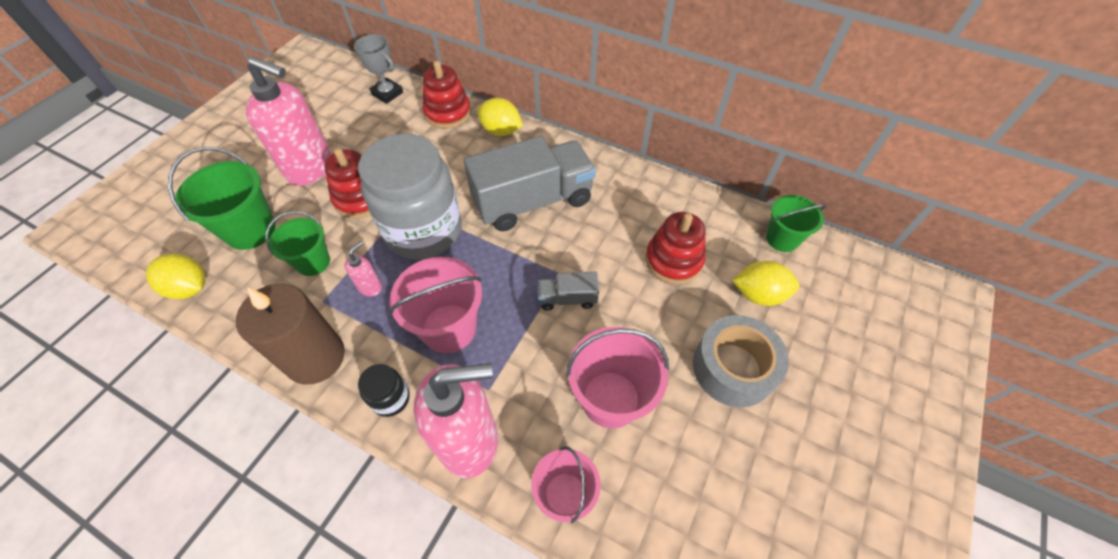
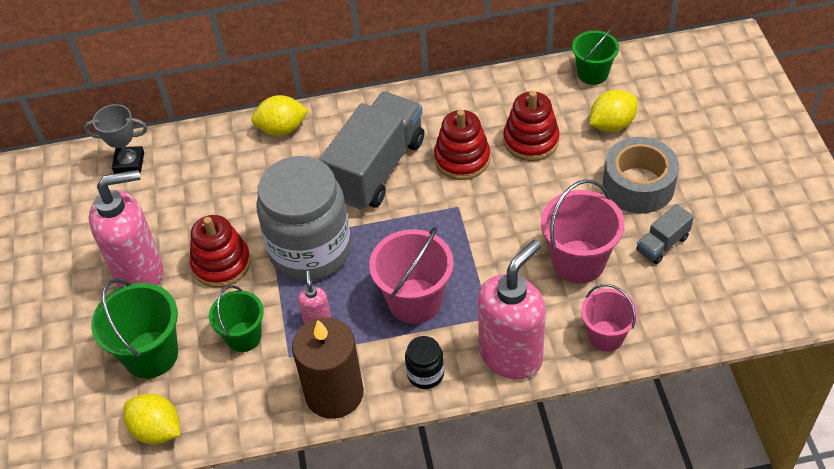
camera: 35 degrees left, 5 degrees down
yellow lemon [146,253,205,299] -> yellow lemon turned 45 degrees clockwise [123,394,180,444]
red stacking toy [422,61,471,129] -> red stacking toy moved to [434,110,490,180]
grey truck [538,272,599,311] -> grey truck moved to [636,204,694,264]

